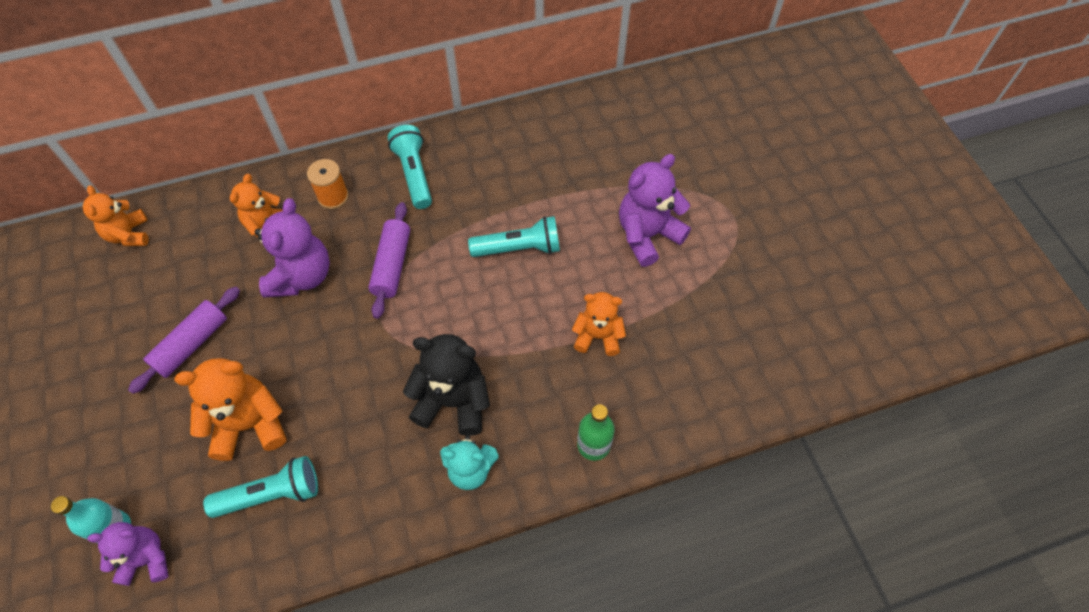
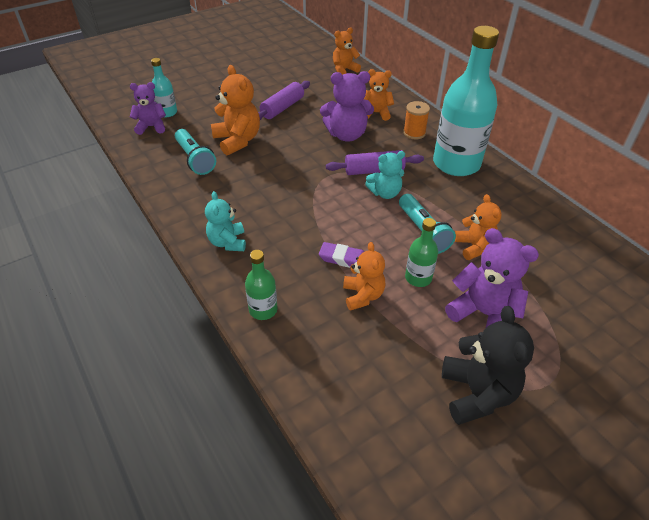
camera: 75 degrees right, 15 degrees down
purple teddy bear [87,522,169,586] -> purple teddy bear turned 75 degrees counterclockwise [130,82,166,135]
purple rolling pin [128,287,240,394] -> purple rolling pin turned 75 degrees counterclockwise [258,81,310,120]
turquoise flashlight [388,125,432,209] -> turquoise bottle [433,26,499,176]
black teddy bear [403,334,490,436] -> black teddy bear moved to [442,306,534,425]
none -> purple eraser [319,242,364,268]
none -> turquoise teddy bear [365,151,405,199]
none -> green bottle [405,218,438,287]
none -> orange teddy bear [455,194,501,260]

